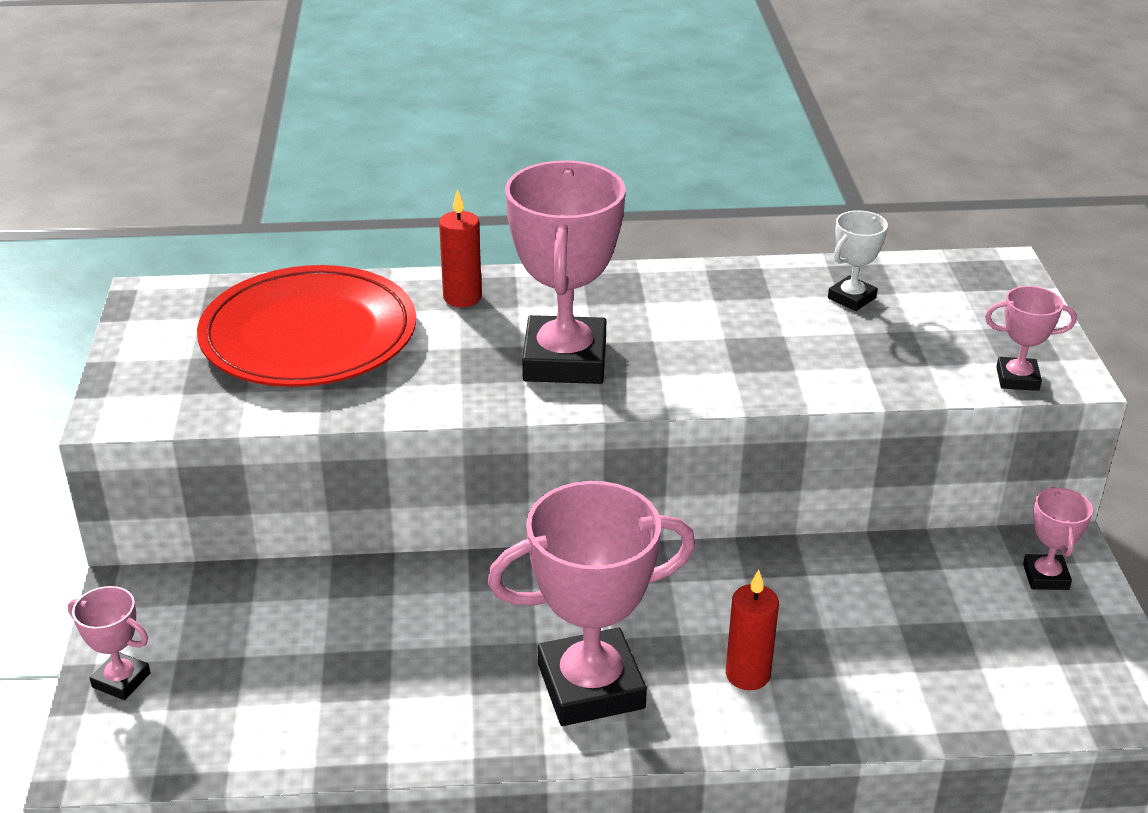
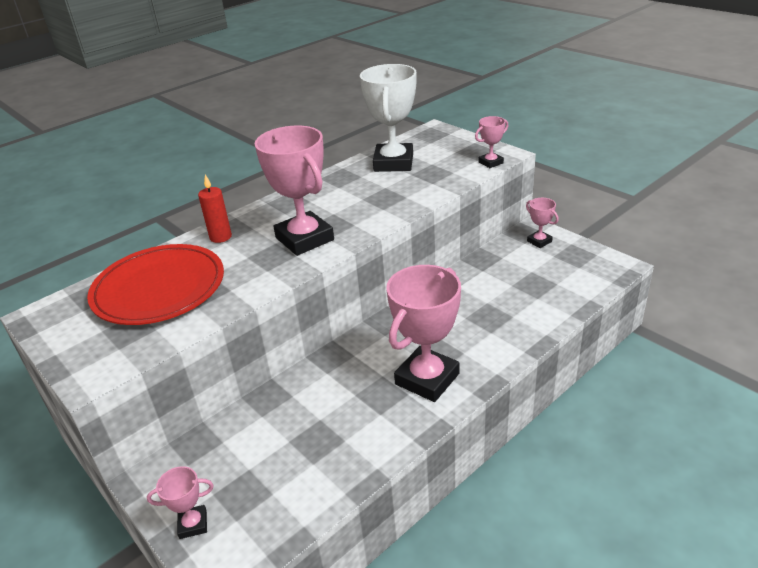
camera: 35 degrees left, 0 degrees up
red candle [726,570,779,690] -> none
white trophy [828,210,888,311] -> white trophy [360,64,416,172], size x2.12

